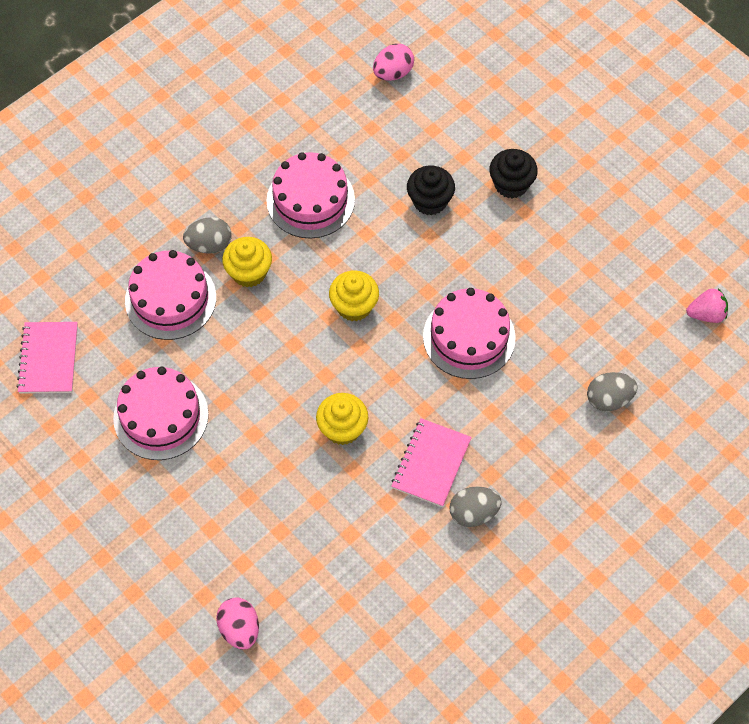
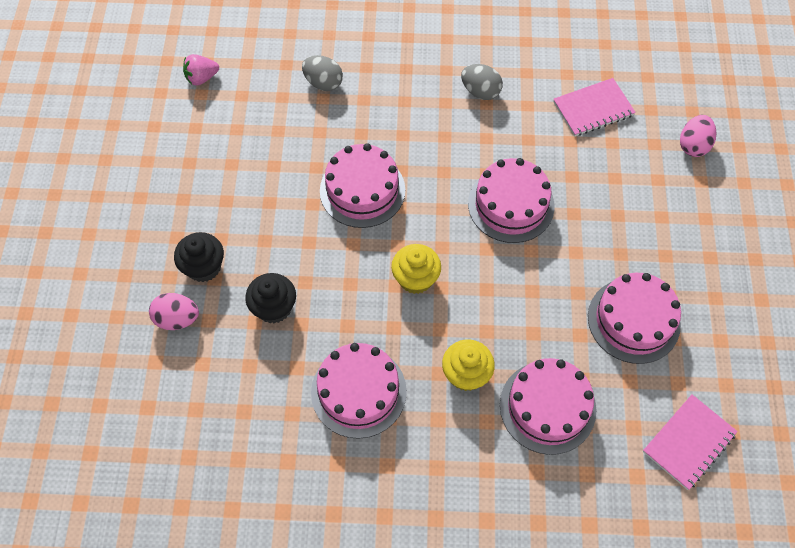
camera: 135 degrees left, 0 degrees up
grey egg [183,217,232,254] -> none
yellow cupcake [316,393,368,445] -> pink cake [468,158,555,243]
pink egg [373,44,414,81] -> pink egg moved to [149,293,199,330]
pink notebook [391,418,472,507] -> pink notebook moved to [553,78,636,136]
pink strawberry [686,288,728,323] -> pink strawberry turned 60 degrees counterclockwise [183,54,219,86]

